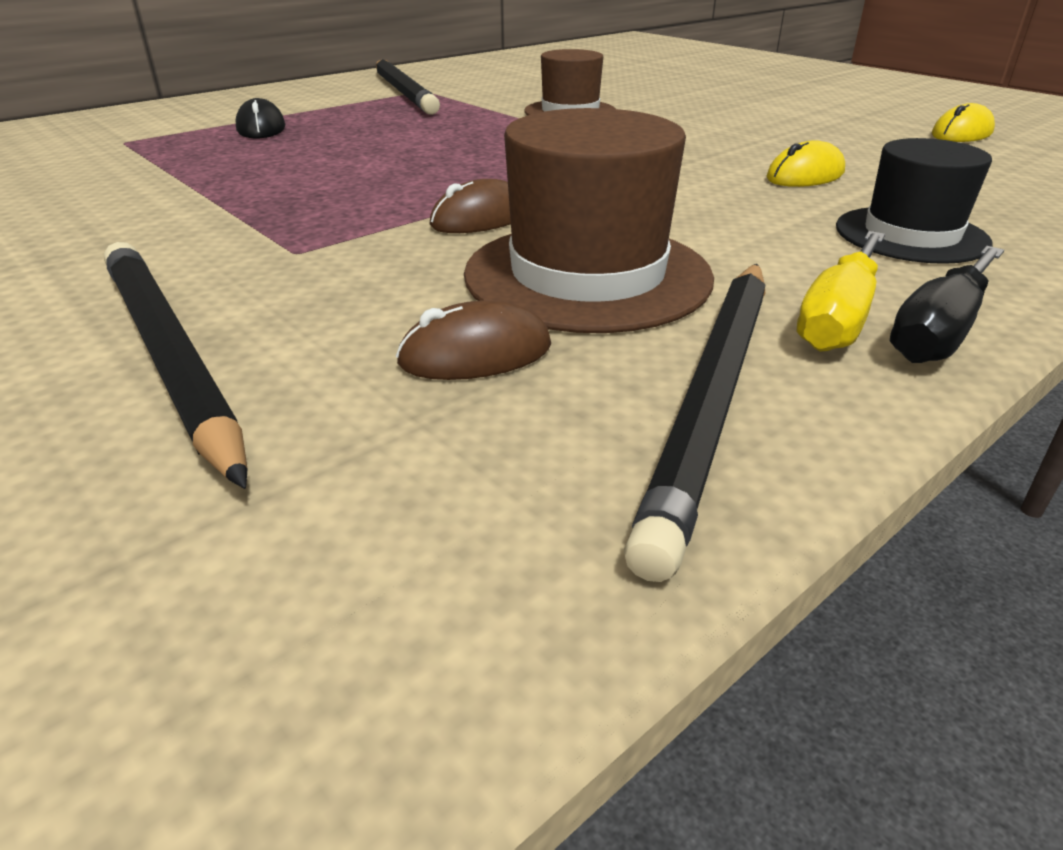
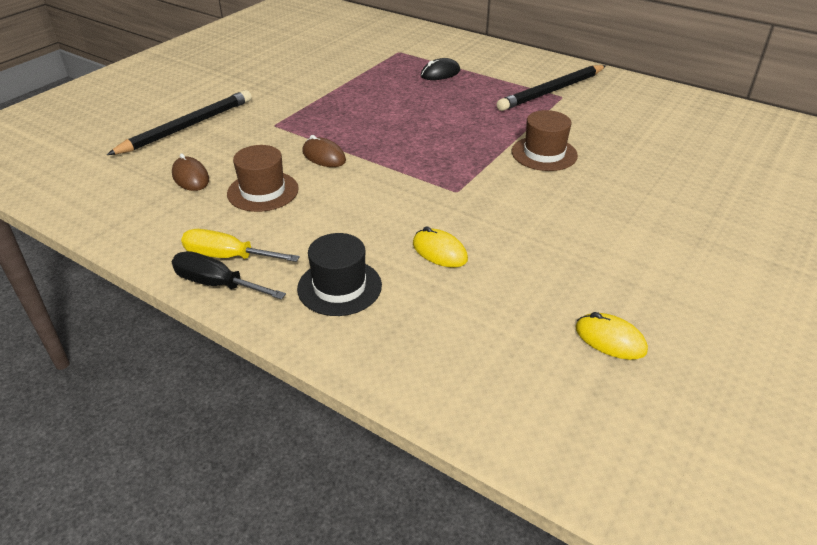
camera: 75 degrees right, 5 degrees up
brown hat [464,108,714,333] -> brown hat [227,145,299,212], size x0.65
black pencil [624,264,766,582] -> none

